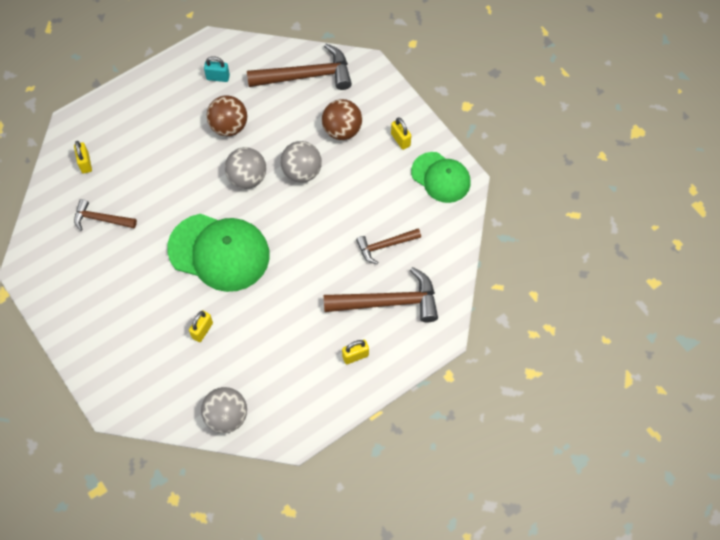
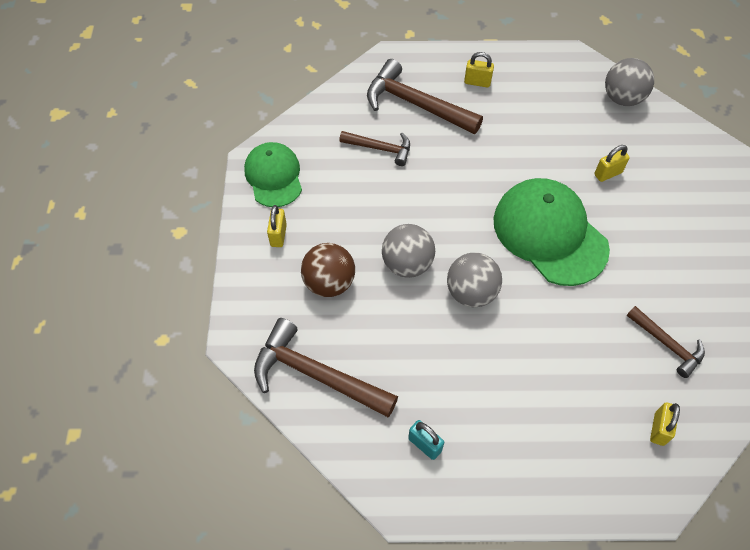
camera: 145 degrees left, 5 degrees down
brown ball [207,95,247,136] -> none

